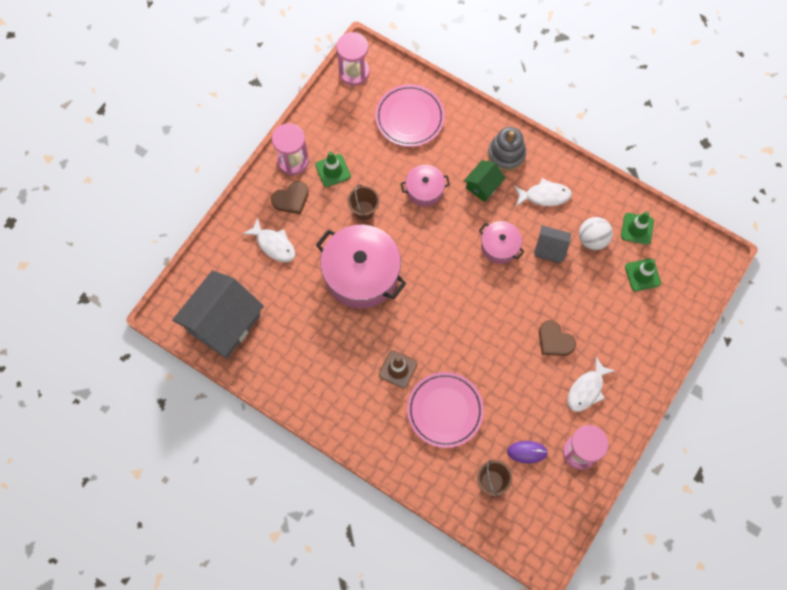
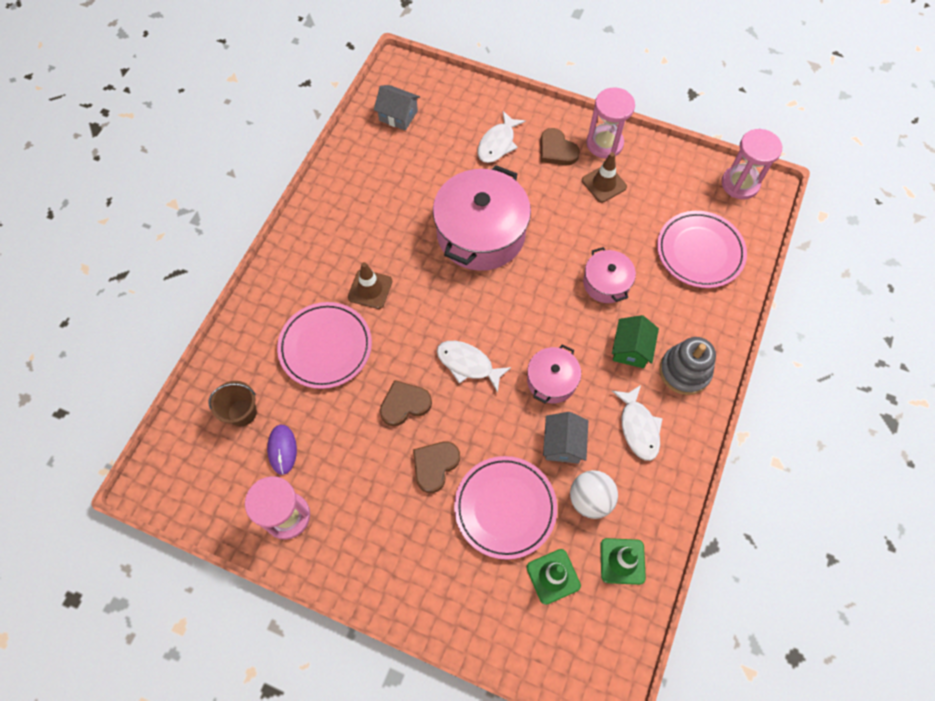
camera: 80 degrees right, 5 degrees down
grey house [172,270,264,359] -> grey house [374,85,420,131], size x0.49
green traffic cone [315,151,351,187] -> brown traffic cone [582,152,627,203]
brown bucket [347,184,380,220] -> none
green house [464,160,506,202] -> green house turned 75 degrees clockwise [612,315,659,368]
white fish [567,357,615,412] -> white fish moved to [437,341,512,393]
none -> brown heart [380,380,432,426]
none -> pink plate [454,456,557,560]

